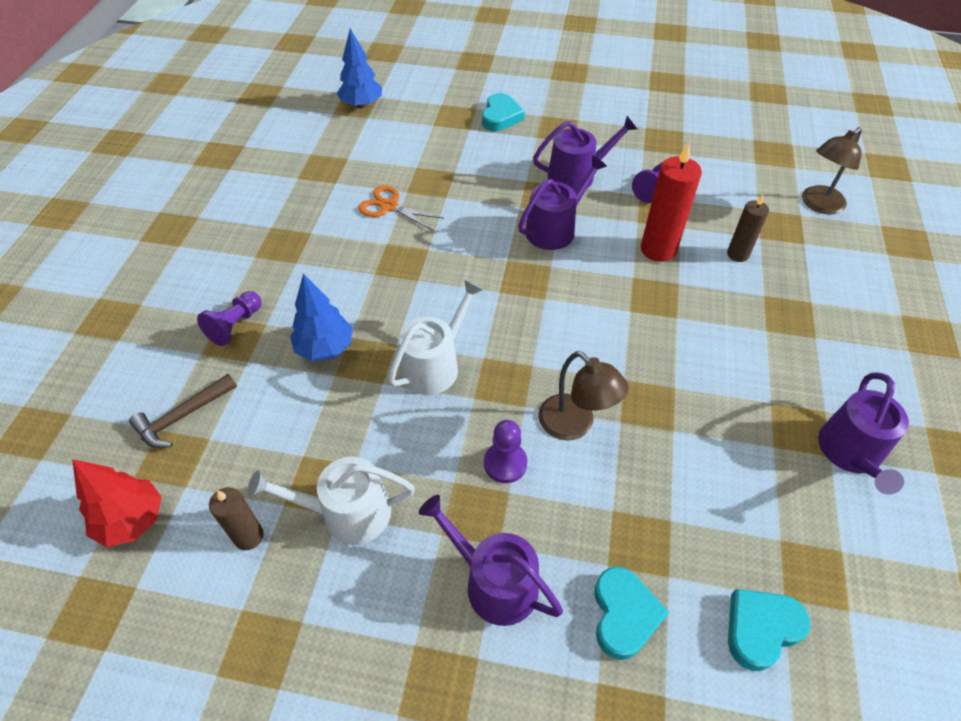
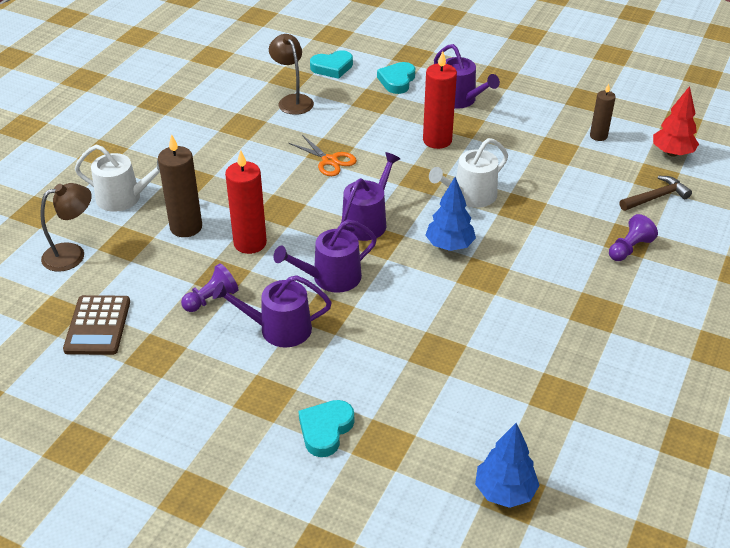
camera: 165 degrees left, 10 degrees down
white watering can [248,457,415,545] -> white watering can moved to [75,145,160,212]
blue tree [290,274,353,361] -> blue tree moved to [425,177,476,251]
orange scissors [358,185,444,231] -> orange scissors moved to [289,135,357,176]
purple pawn [484,420,527,483] -> red candle [423,51,457,149]
brown lamp [538,351,629,441] -> brown lamp moved to [269,34,314,115]
brown candle [727,194,769,262] -> brown candle [158,134,202,237], size x1.65
purple watering can [818,373,909,495] -> purple watering can moved to [341,152,400,241]
none -> brown calculator [63,295,130,355]

